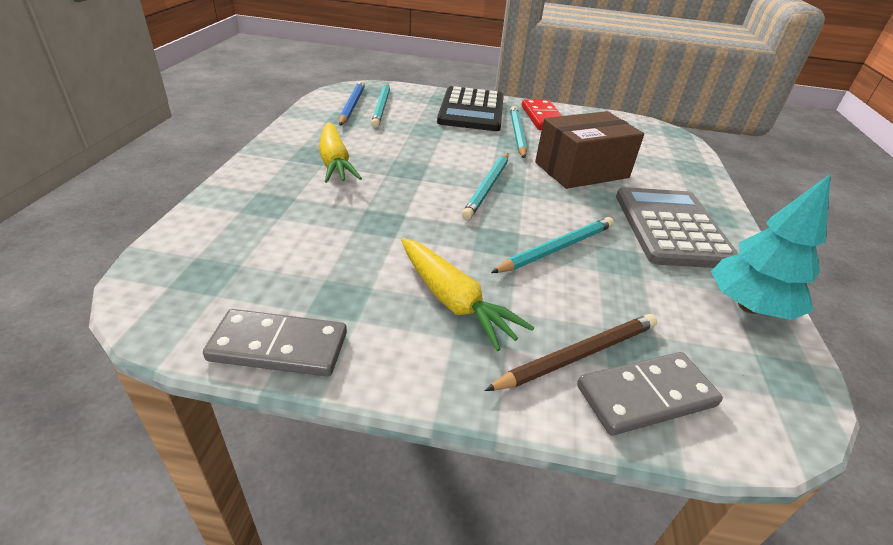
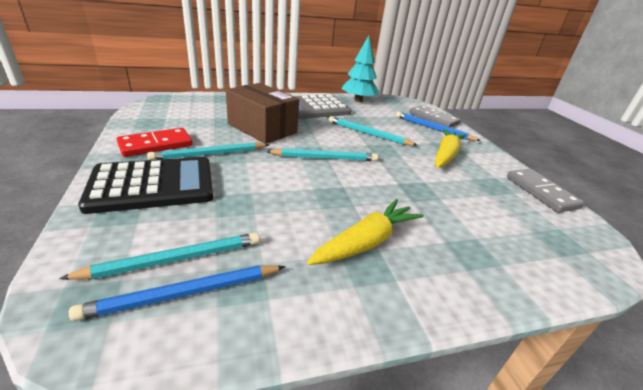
camera: 115 degrees left, 5 degrees down
brown pencil [484,314,657,391] -> blue pencil [396,111,481,141]

